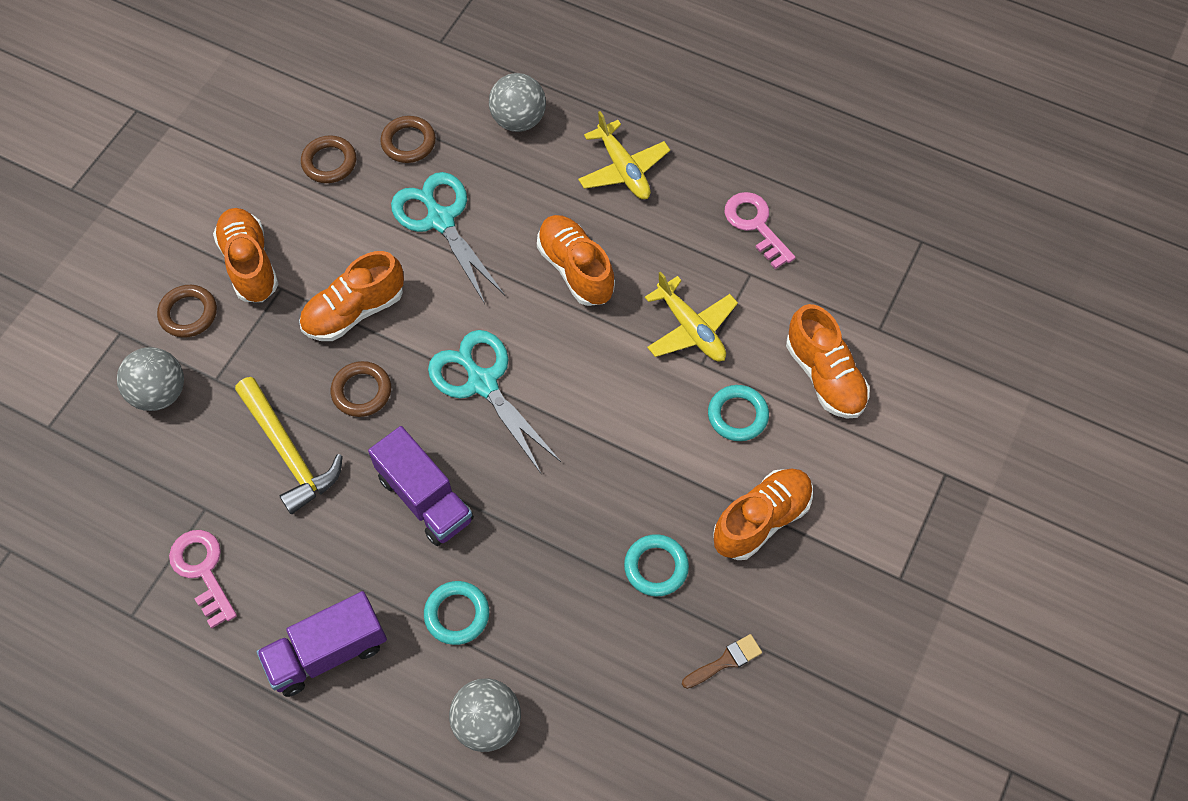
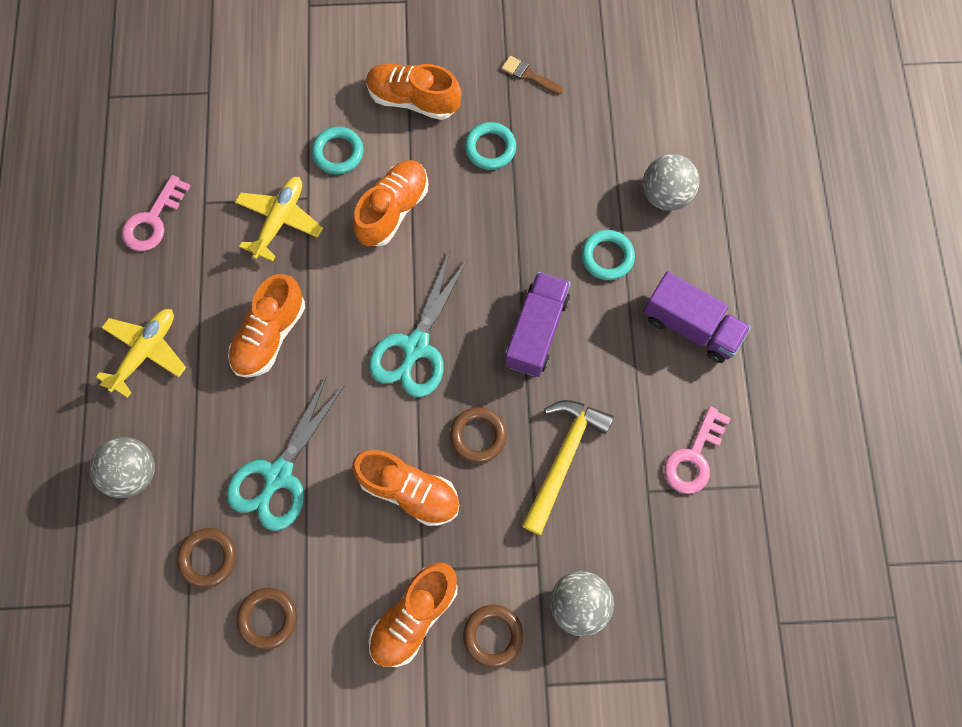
camera: 120 degrees left, 10 degrees up
orange shoe [786,304,870,419] -> orange shoe moved to [353,160,428,247]

